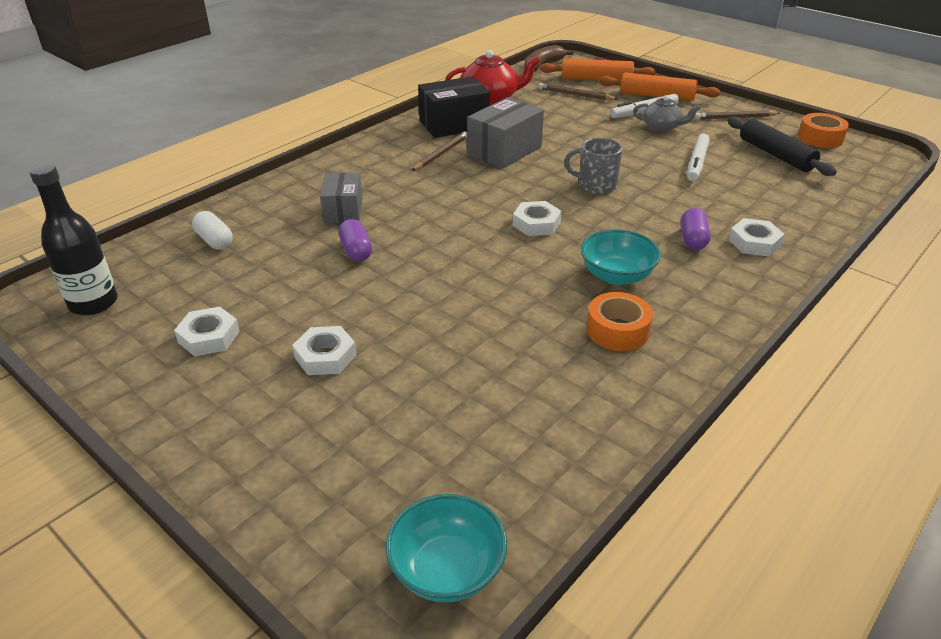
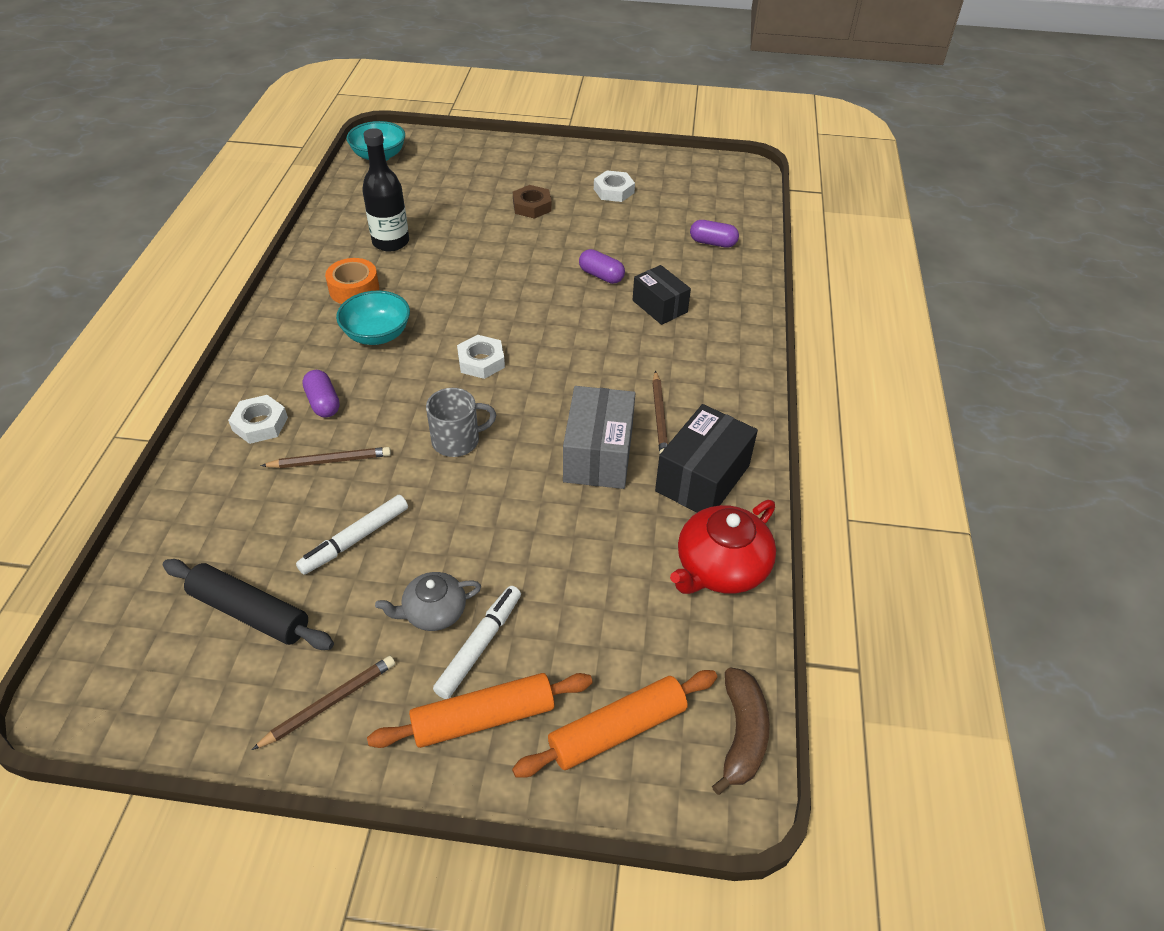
camera: 145 degrees right, 10 degrees up
black bottle [29,164,118,315] -> black bottle moved to [362,128,409,252]
white capsule [192,211,233,250] -> purple capsule [690,220,739,248]
white nut [292,326,357,375] -> brown nut [513,185,552,219]
grey box [320,172,363,223] -> black box [633,265,691,325]
brown pencil [538,83,617,100] -> brown pencil moved to [261,447,391,468]
white marker [687,133,710,181] -> white marker turned 120 degrees counterclockwise [296,495,408,575]
orange tape [798,113,849,148] -> none

